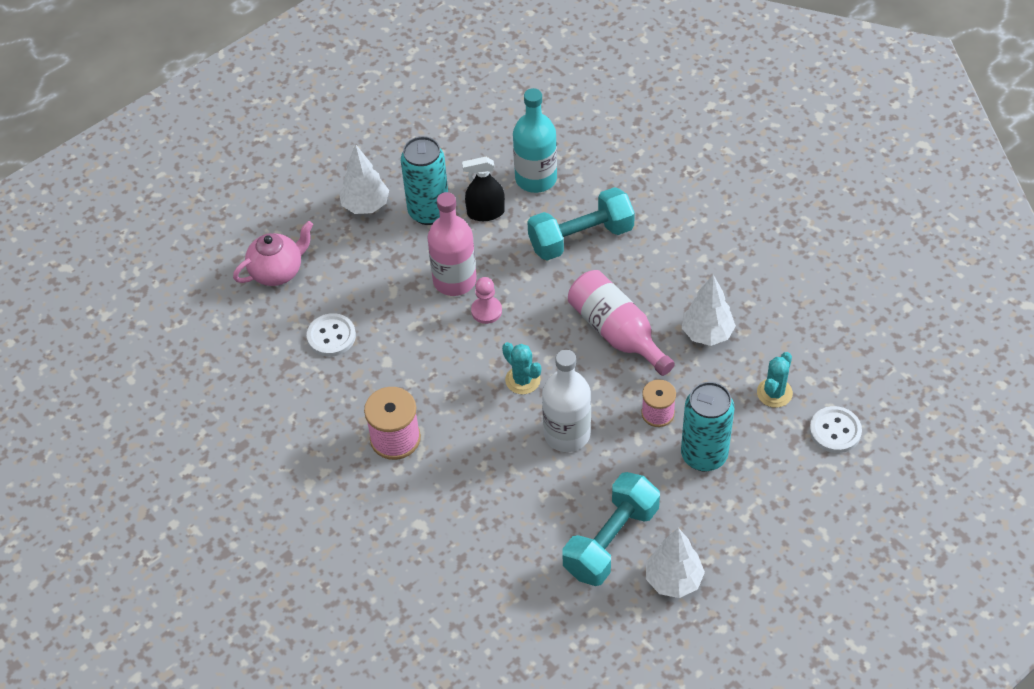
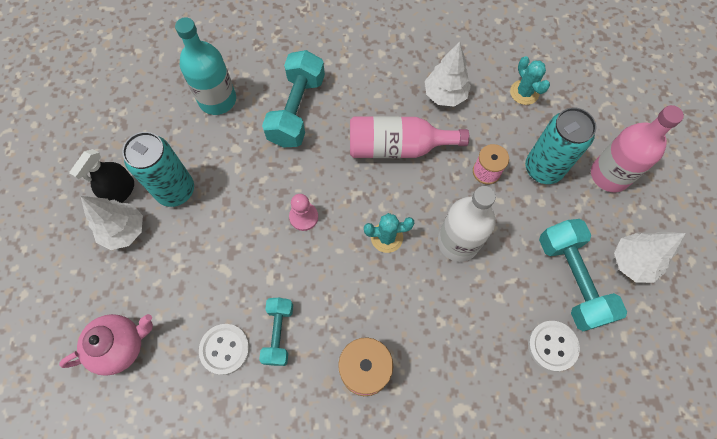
camera: 55 degrees left, 15 degrees up
pink teapot [233,221,313,286] -> pink teapot turned 60 degrees clockwise [59,314,153,376]
pink bottle [428,192,477,296] -> pink bottle moved to [591,105,684,192]
black spray bottle [462,157,505,221] -> black spray bottle moved to [69,149,134,203]
white button [809,406,862,453] -> white button moved to [528,321,580,372]
none -> turquoise dumbbell [259,298,293,366]

